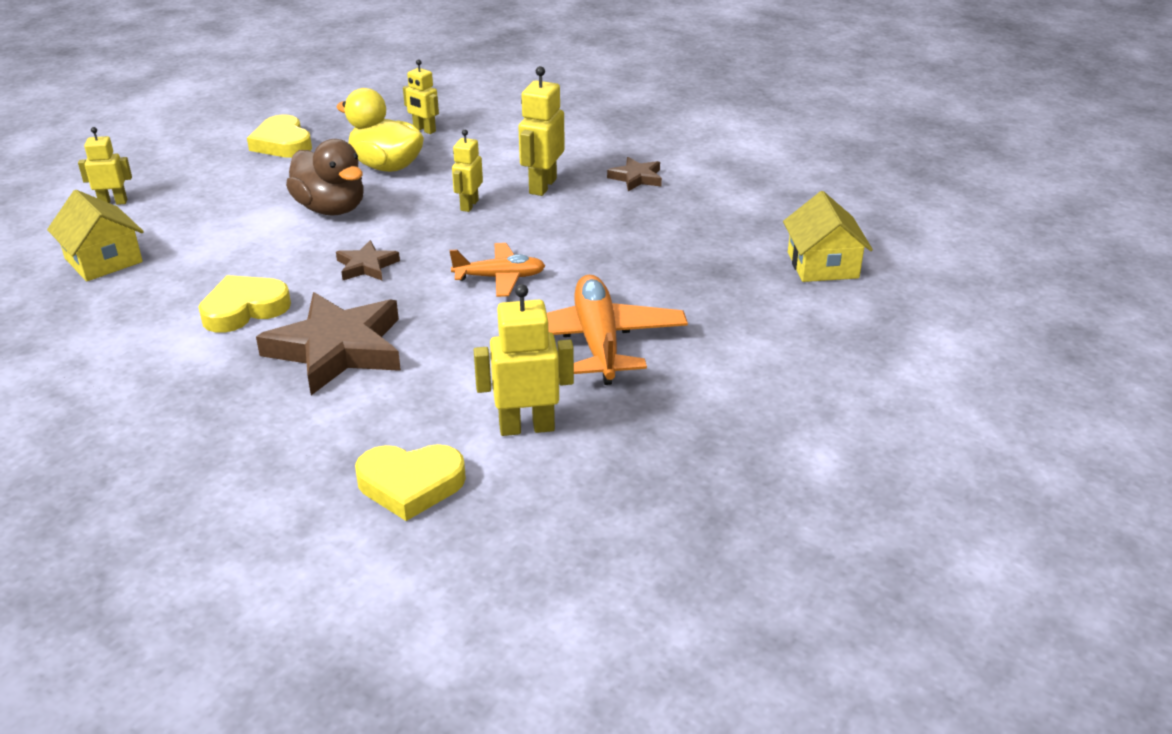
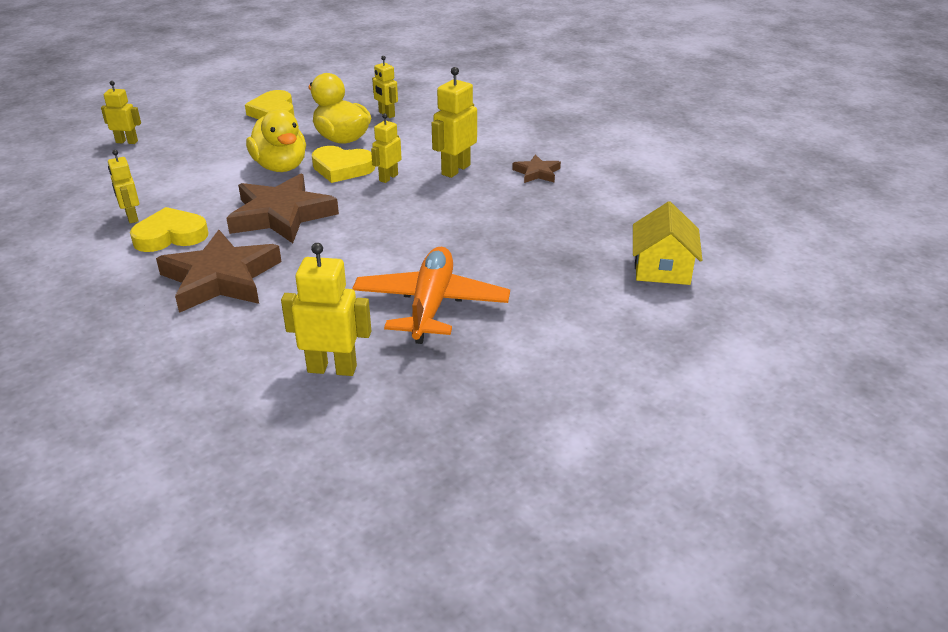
camera: 15 degrees right, 0 degrees up
yellow house [47,190,144,281] -> none
brown duck [286,139,364,216] -> yellow duck [246,109,306,172]
brown star [336,240,400,281] -> brown star [226,174,339,243], size x2.06
yellow heart [355,444,466,521] -> yellow heart moved to [312,146,375,183]
orange plane [450,243,545,297] -> none
none -> yellow robot [108,150,139,223]

